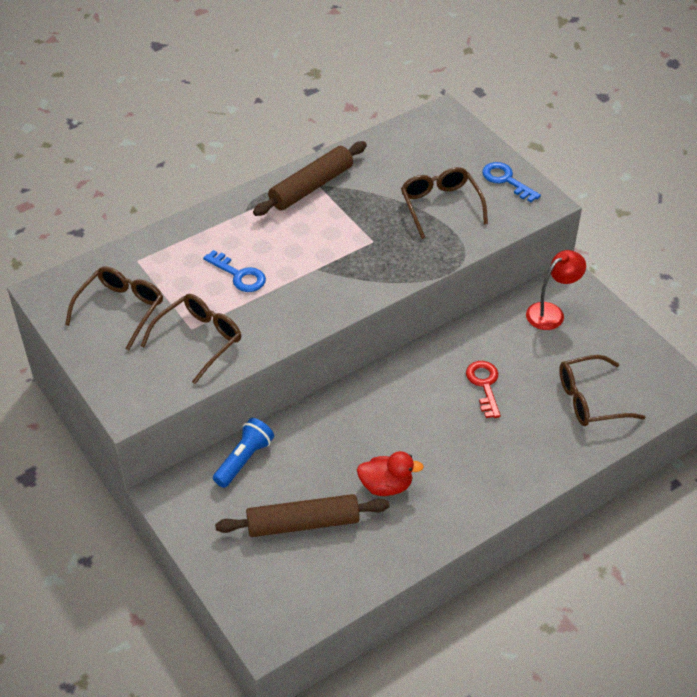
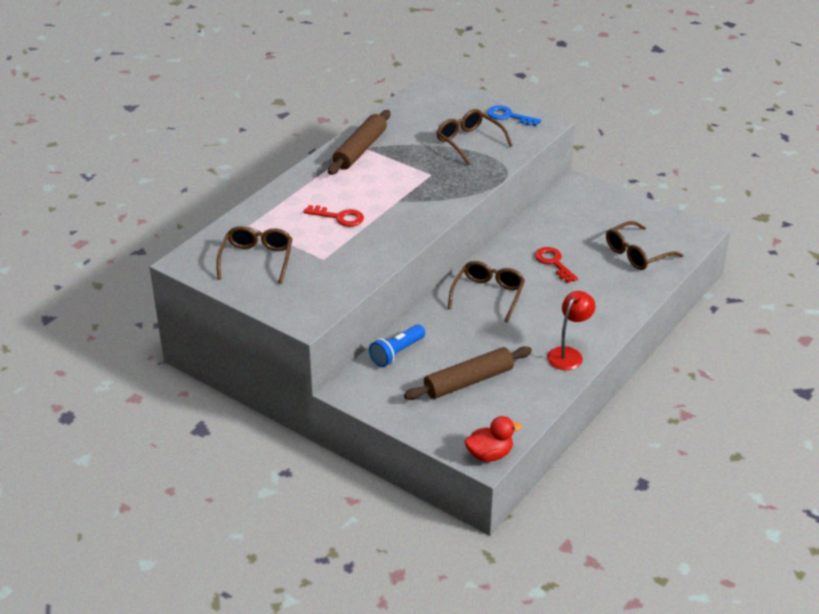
camera: 20 degrees left, 10 degrees down
brown glasses [141,294,241,384] -> brown glasses moved to [448,261,525,322]
blue key [203,250,266,292] -> red key [304,205,364,227]
blue flashlight [213,418,274,488] -> blue flashlight turned 150 degrees counterclockwise [369,324,425,367]
red duck [357,451,424,496] -> red duck moved to [465,416,522,462]
red lamp [526,250,586,330] -> red lamp moved to [547,291,596,370]

